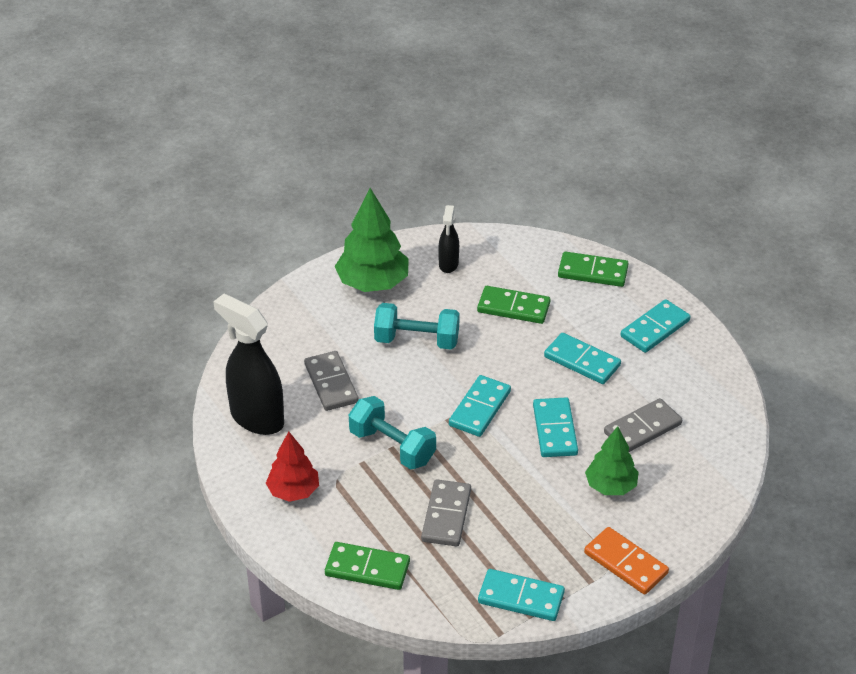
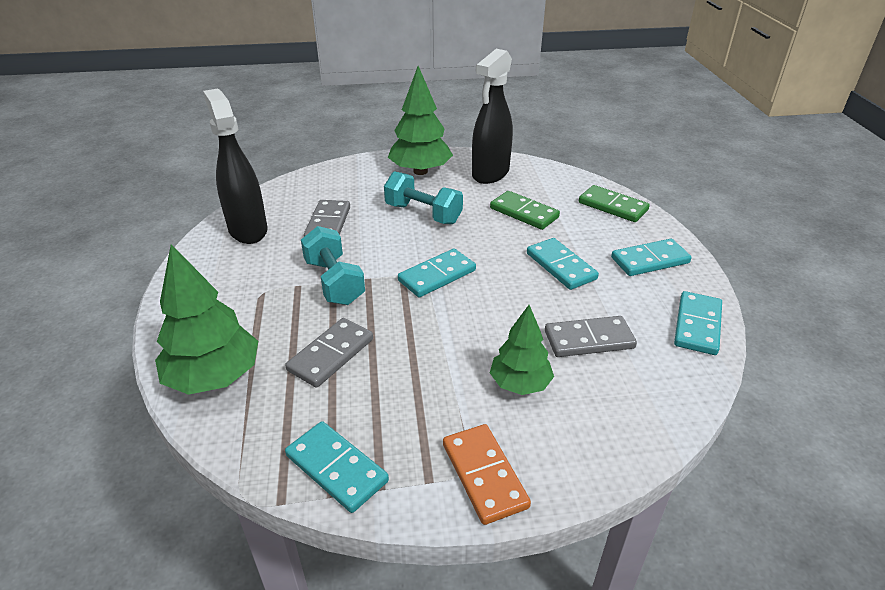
camera: 25 degrees right, 5 degrees down
red tree [266,432,319,502] -> none
green domino [325,542,410,590] -> green tree [155,244,258,395]
black spray bottle [438,205,459,273] -> black spray bottle [472,49,513,184], size x1.88
turquoise domino [533,398,578,457] -> turquoise domino moved to [674,291,722,355]

